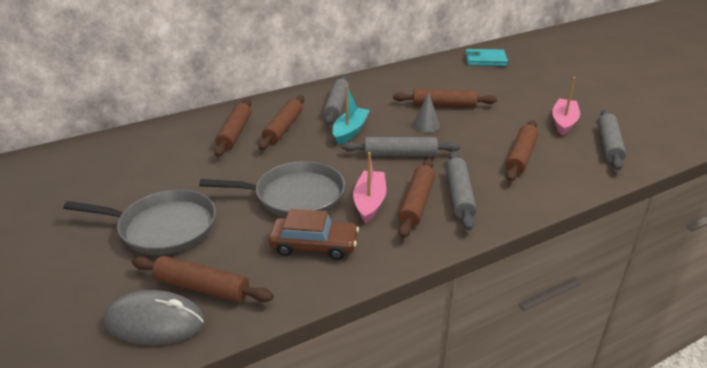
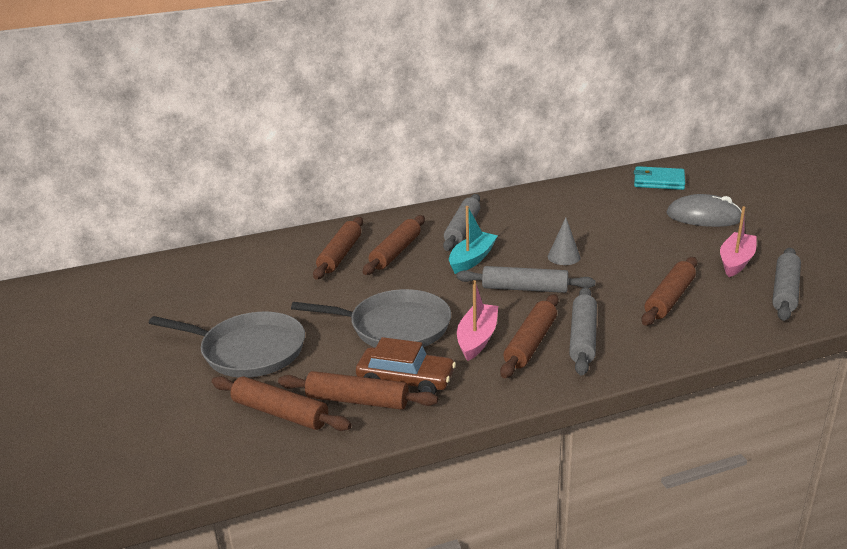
camera: 10 degrees right, 5 degrees down
grey mouse [104,290,205,345] -> grey mouse moved to [666,194,742,227]
brown rolling pin [393,89,497,108] -> brown rolling pin moved to [278,371,438,410]

